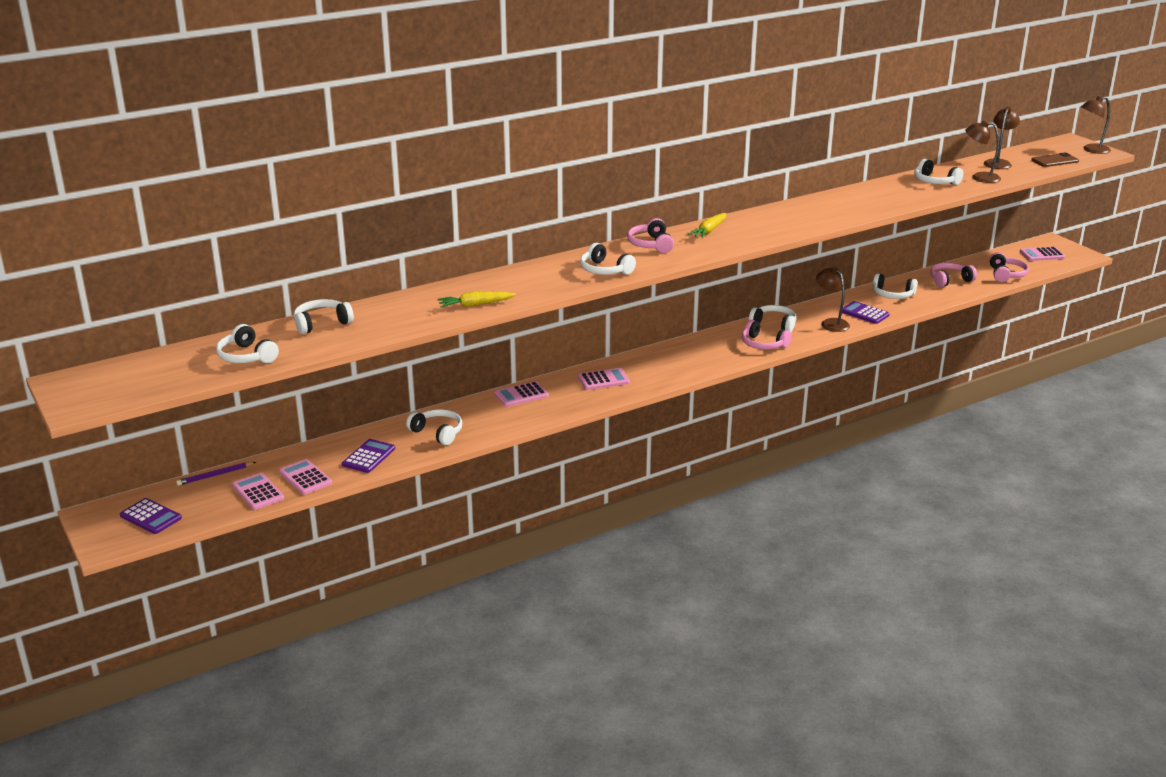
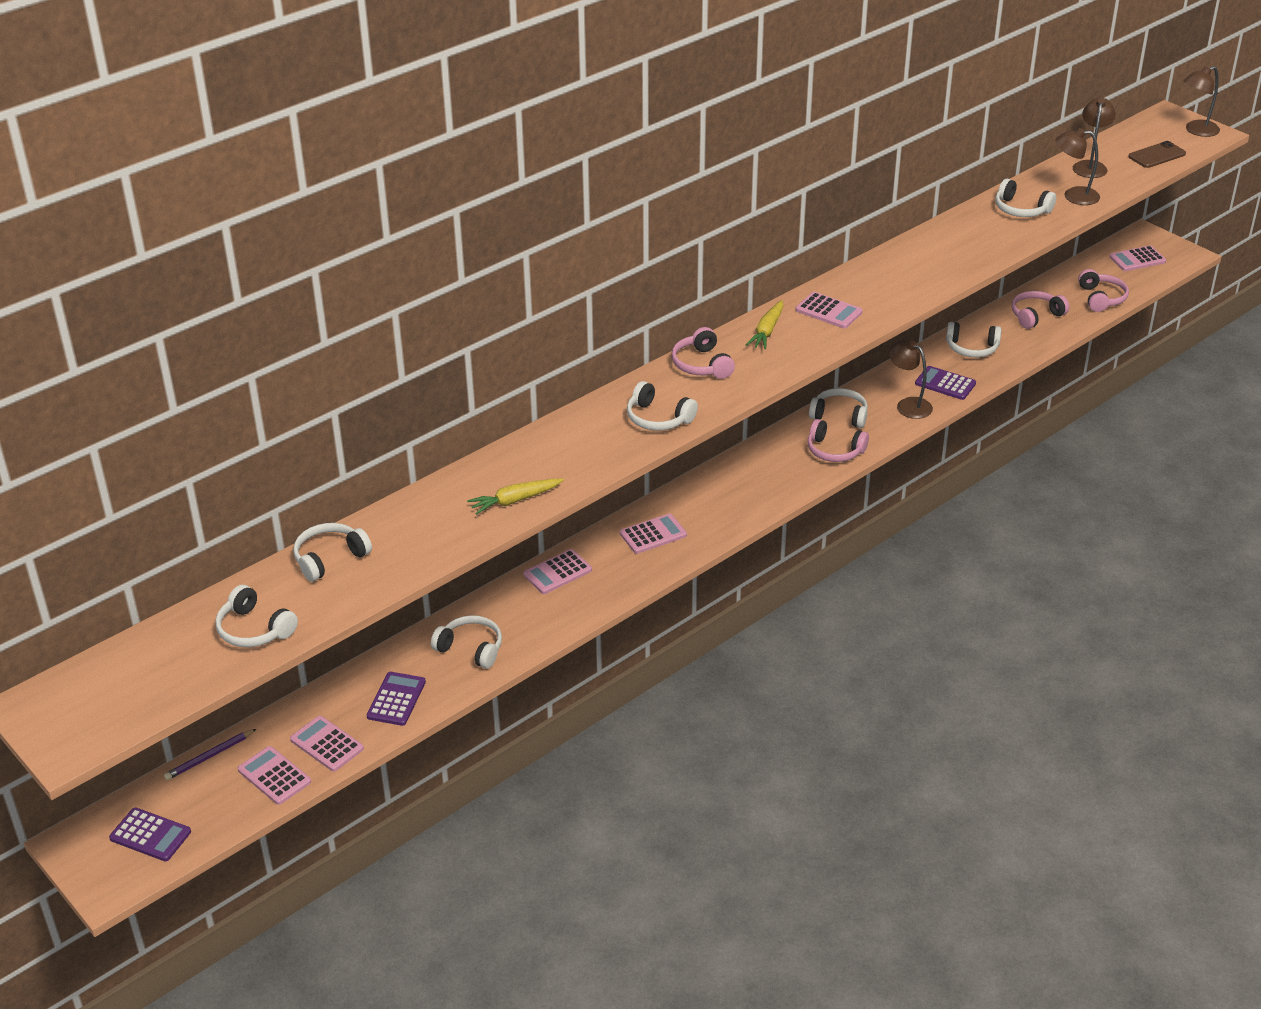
camera: 10 degrees left, 10 degrees up
none -> pink calculator [796,292,863,329]

